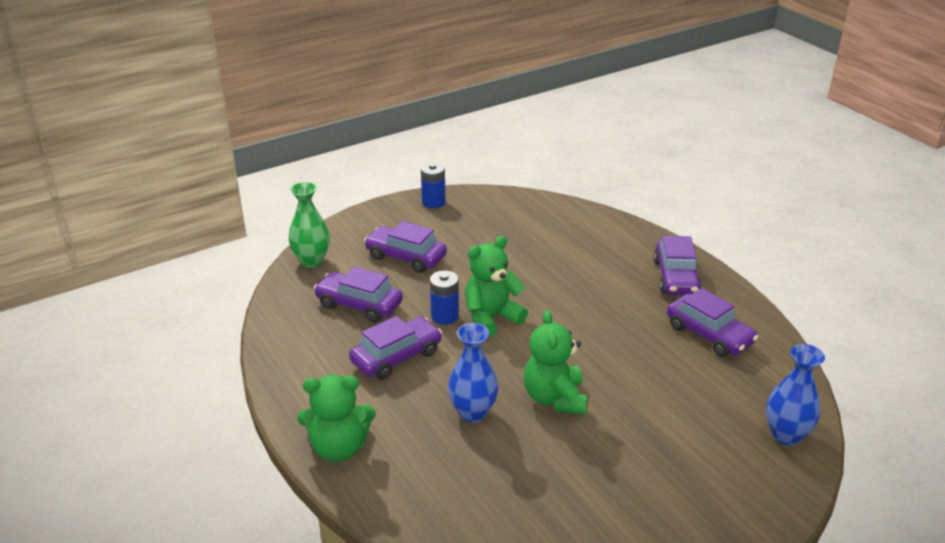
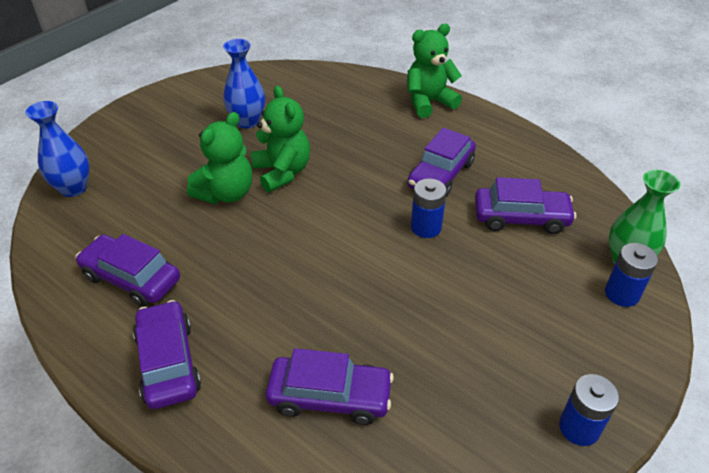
camera: 160 degrees right, 10 degrees up
purple car [364,221,447,273] -> purple car moved to [266,348,394,425]
blue vase [448,323,498,422] -> blue vase moved to [223,39,265,129]
green teddy bear [465,236,528,338] -> green teddy bear moved to [187,112,252,204]
none -> blue battery [605,243,658,307]

